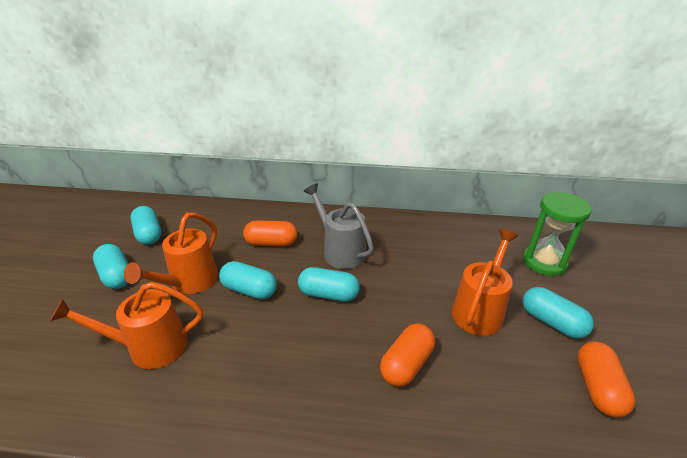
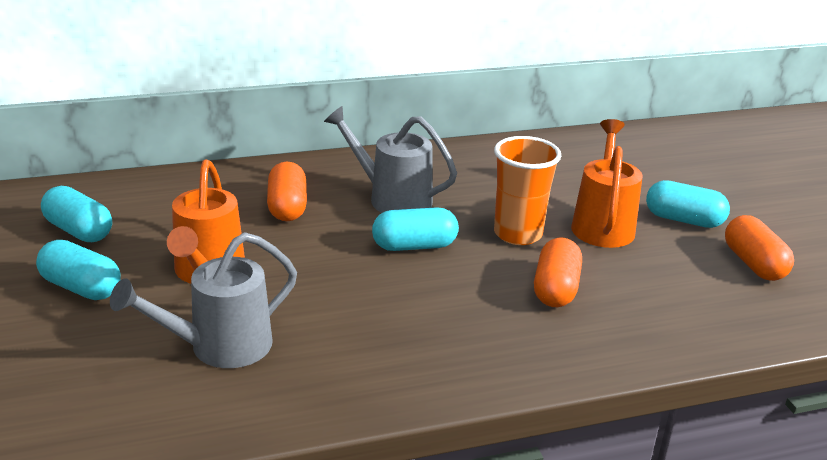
camera: 25 degrees left, 5 degrees down
orange watering can [50,282,203,369] -> grey watering can [110,232,297,368]
turquoise capsule [219,261,277,299] -> none
orange capsule [243,220,297,246] -> orange capsule turned 75 degrees counterclockwise [267,162,307,221]
green hourglass [523,192,592,276] -> none
none -> orange cup [494,136,561,245]

